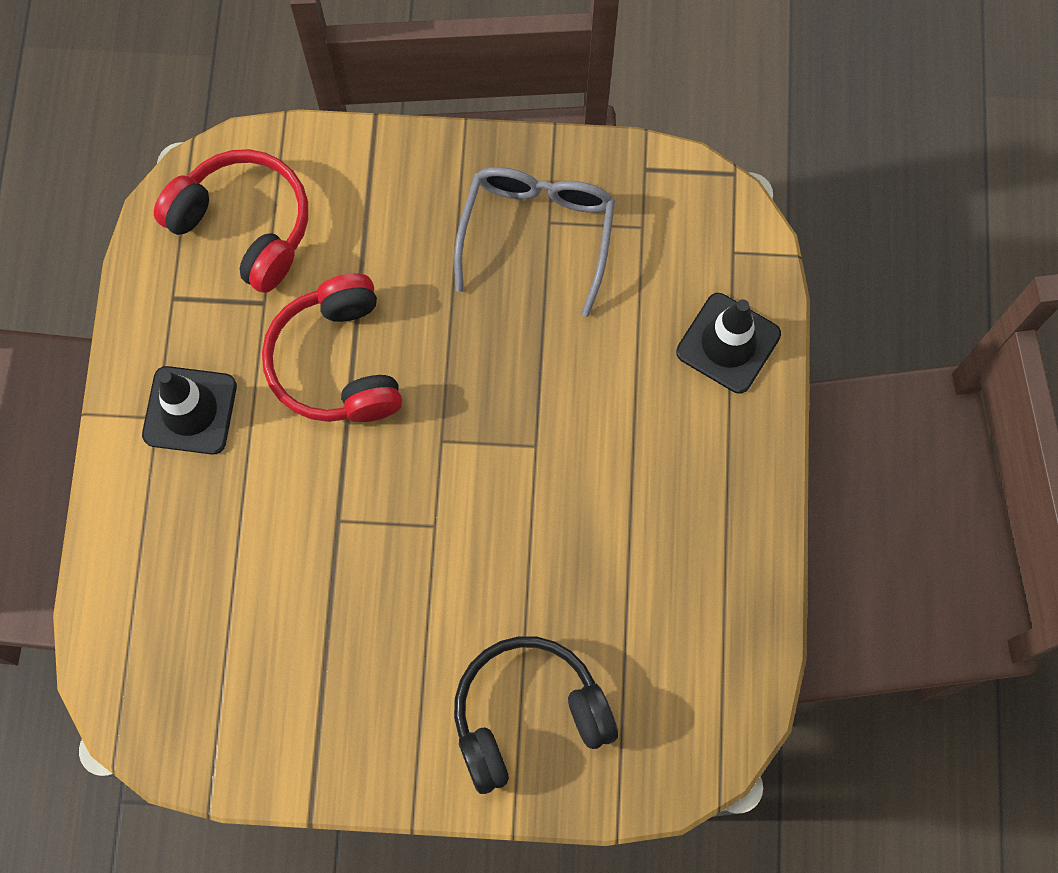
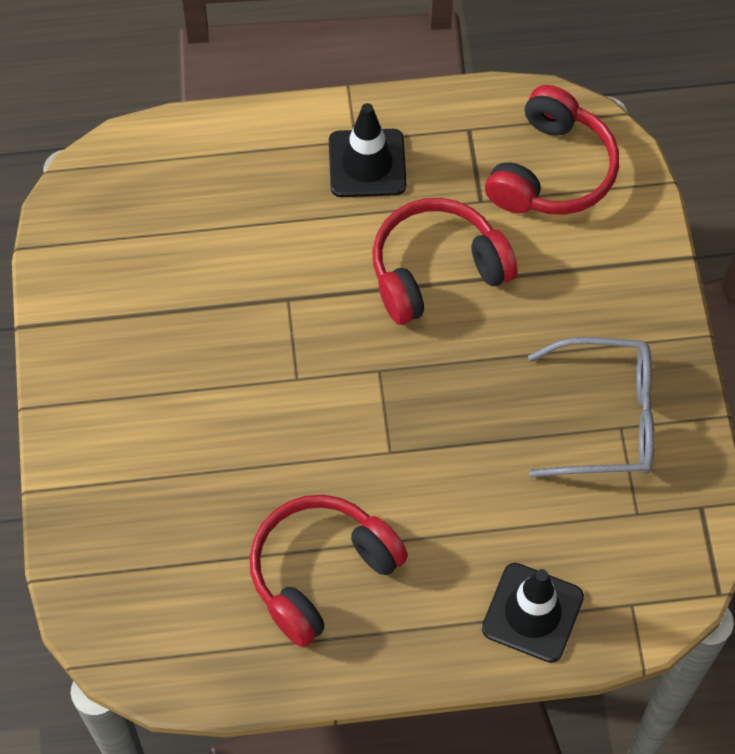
camera: 80 degrees right, 10 degrees down
black headphones [454,636,618,794] -> none
none -> red headphones [250,495,408,647]

